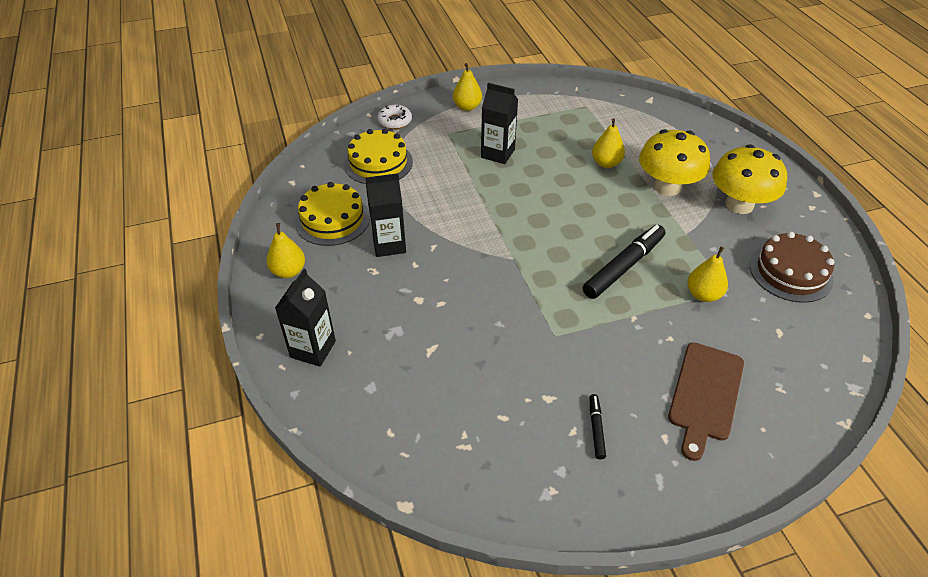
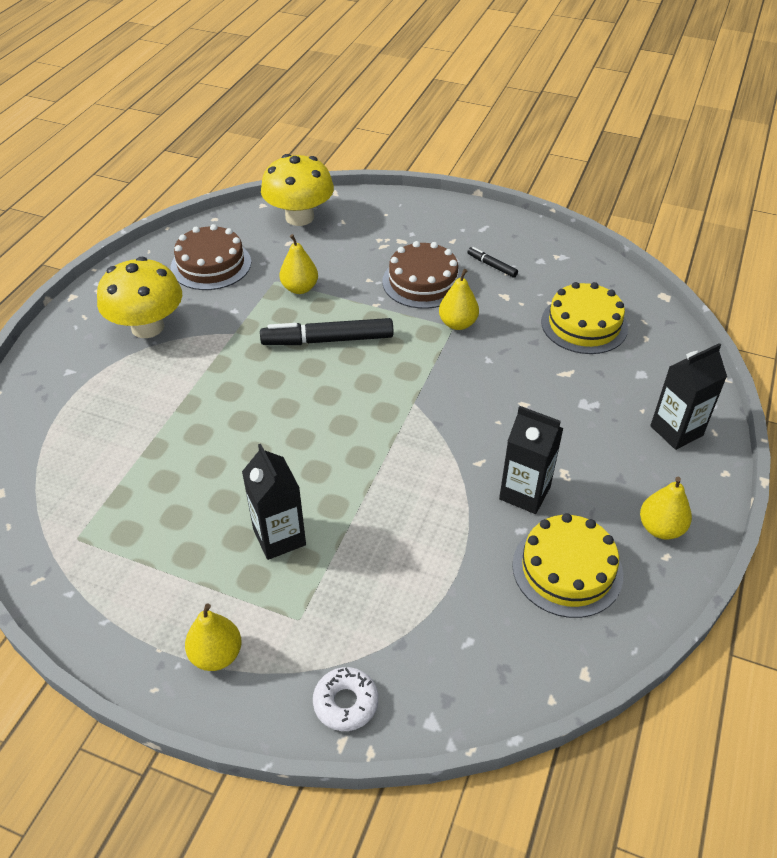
camera: 140 degrees left, 0 degrees up
yellow cake [344,129,413,184] -> yellow cake moved to [541,282,628,354]
black marker [590,394,606,459] -> black marker turned 90 degrees clockwise [467,247,518,278]
yellow pear [592,118,625,168] -> yellow pear moved to [439,269,479,330]
yellow mushroom [639,129,710,196] -> yellow mushroom moved to [261,154,334,226]
brown cutting board [668,342,744,461] -> none
none -> brown cake [382,241,462,309]

